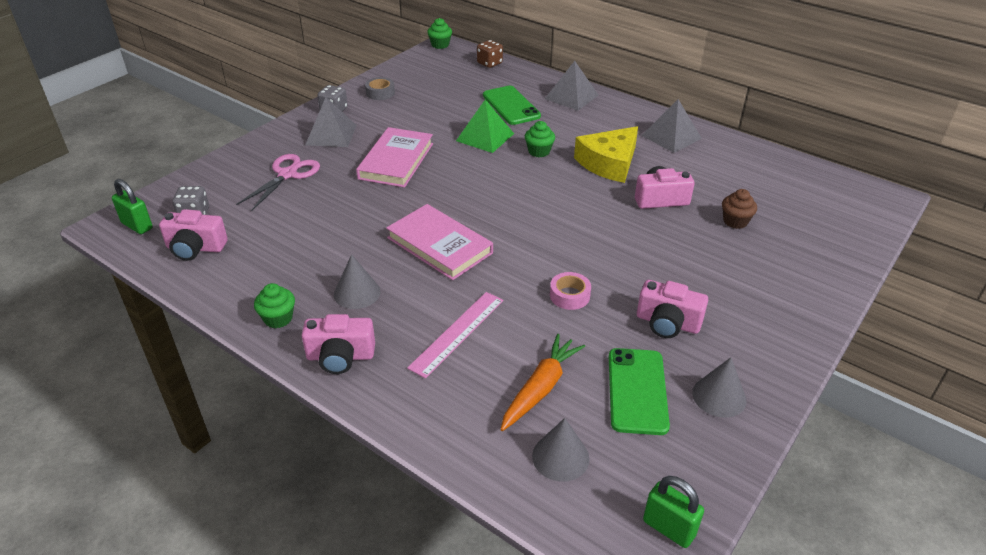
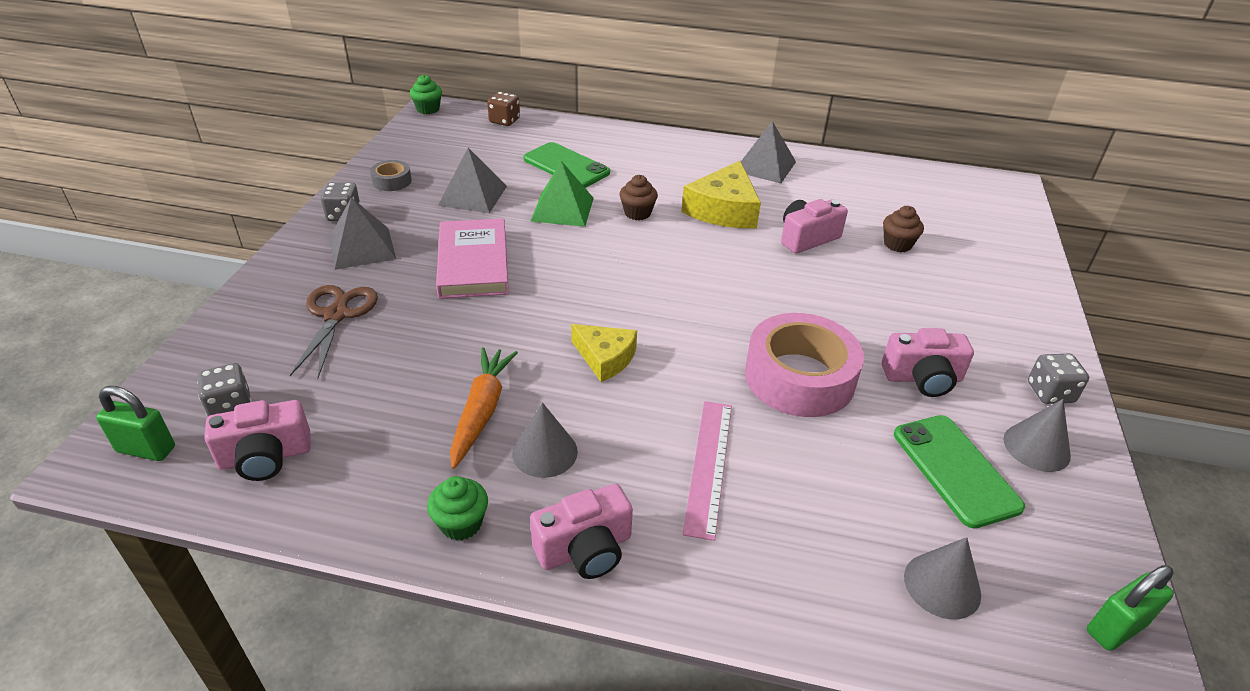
camera: 25 degrees left, 0 degrees up
pink scissors [236,154,320,211] -> brown scissors [290,285,378,378]
pink book [386,204,493,280] -> yellow cheese [571,324,637,382]
orange carrot [501,334,585,431] -> orange carrot moved to [450,347,518,469]
green cupcake [525,121,555,157] -> brown cupcake [620,175,658,220]
grey pyramid [545,61,599,111] -> grey pyramid moved to [438,148,507,213]
pink tape [550,272,591,310] -> pink tape [745,313,864,417], size x2.16
green padlock [643,476,704,548] -> green padlock turned 45 degrees counterclockwise [1087,565,1174,651]
none -> grey dice [1028,354,1089,404]

